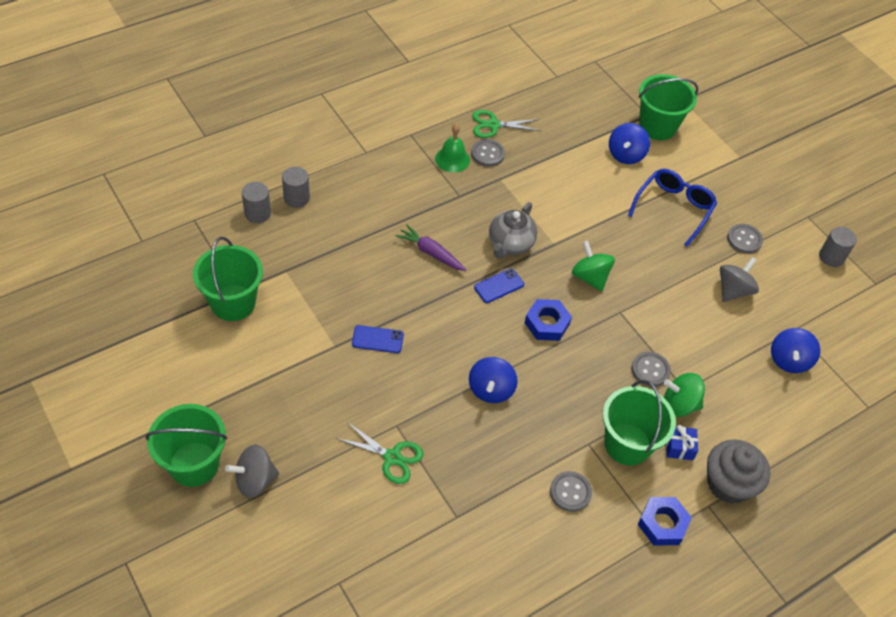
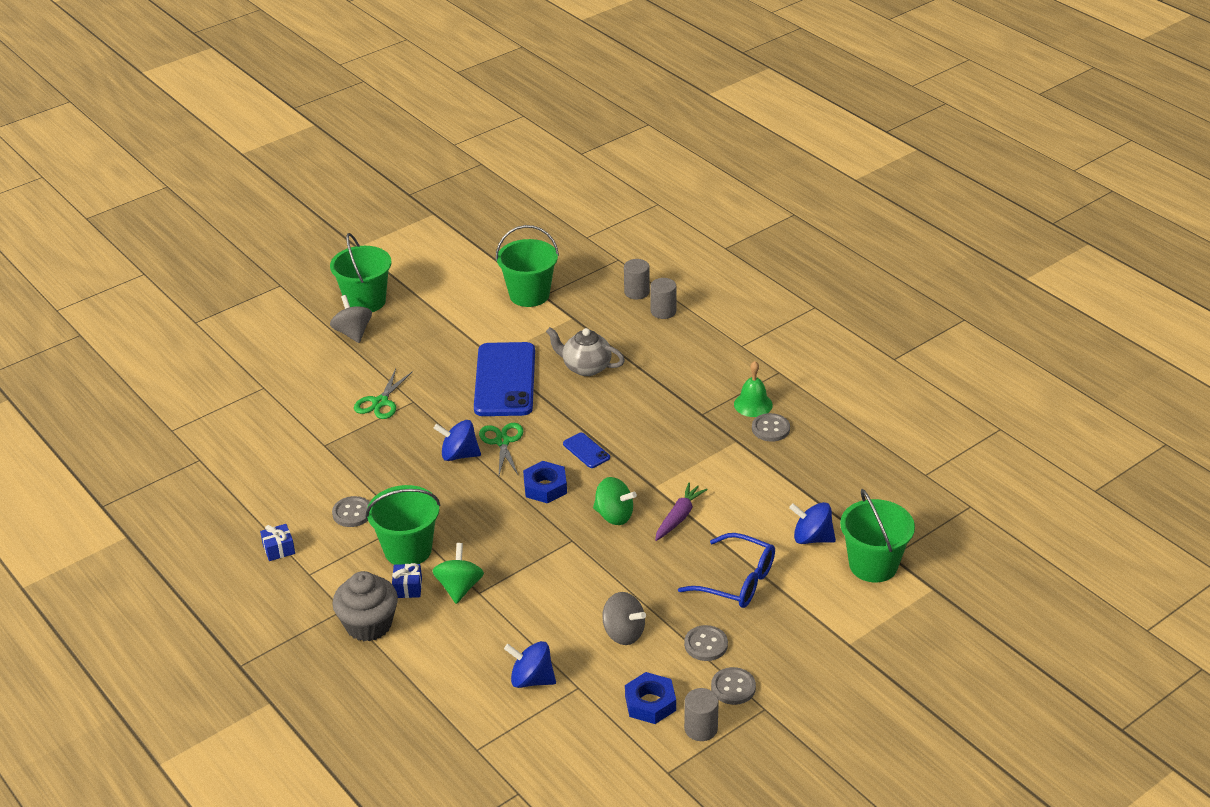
camera: 90 degrees right, 15 degrees down
blue phone [352,325,404,353] -> blue phone [474,342,535,416], size x2.33
purple carrot [396,224,466,271] -> purple carrot moved to [655,482,708,541]
green scissors [472,110,541,138] -> green scissors moved to [479,423,523,476]
grey teapot [489,202,537,258] -> grey teapot moved to [546,327,625,376]
green spinning top [572,241,615,292] -> green spinning top turned 60 degrees clockwise [593,477,637,525]
grey button [631,352,671,387] -> grey button moved to [711,667,756,705]
blue nut [638,497,692,545] -> blue nut moved to [625,672,676,724]
none -> blue gift [260,524,295,561]

